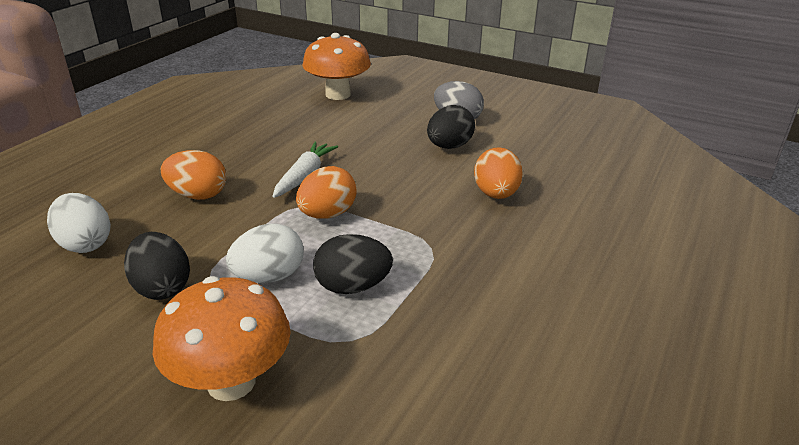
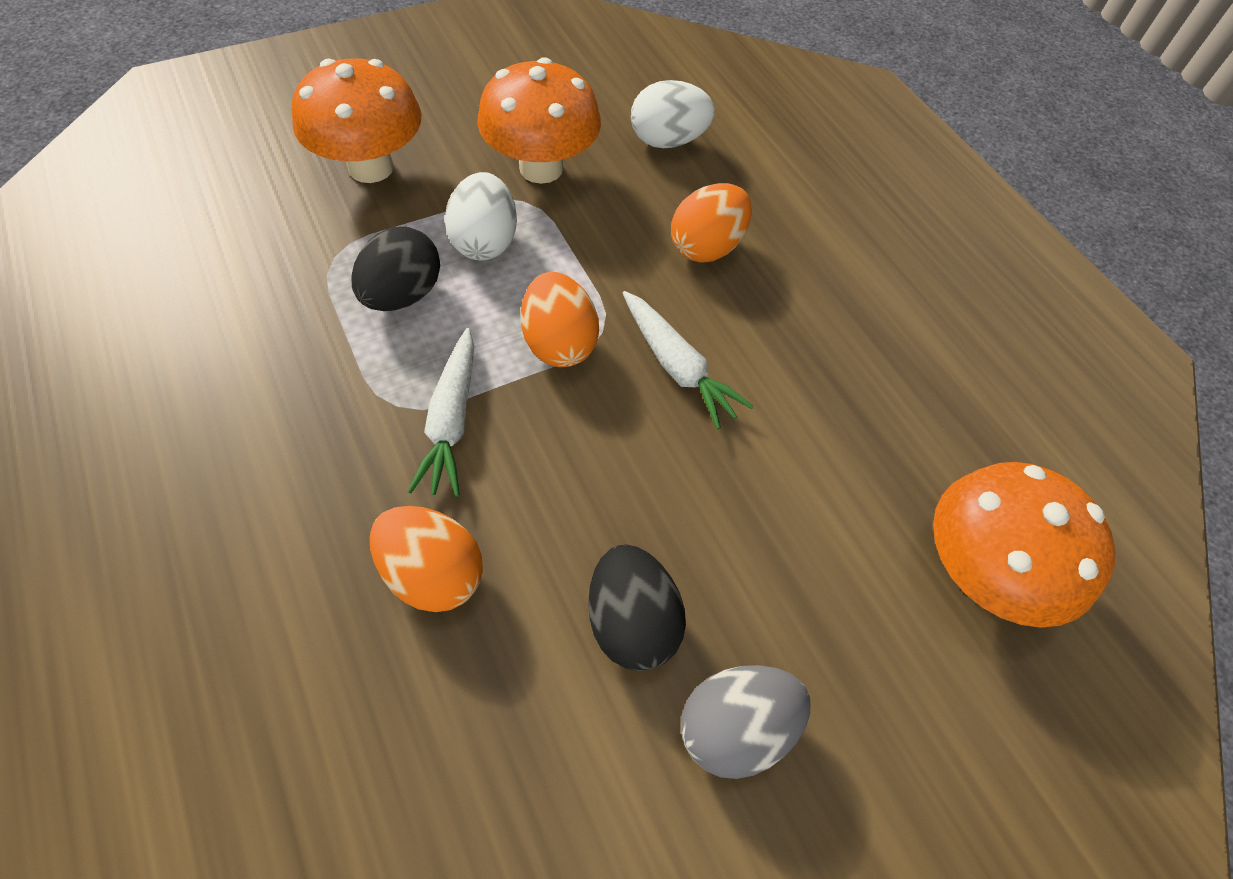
camera: 120 degrees right, 25 degrees up
black egg [124,232,190,300] -> orange mushroom [477,57,601,184]
none -> white carrot [408,328,474,497]

